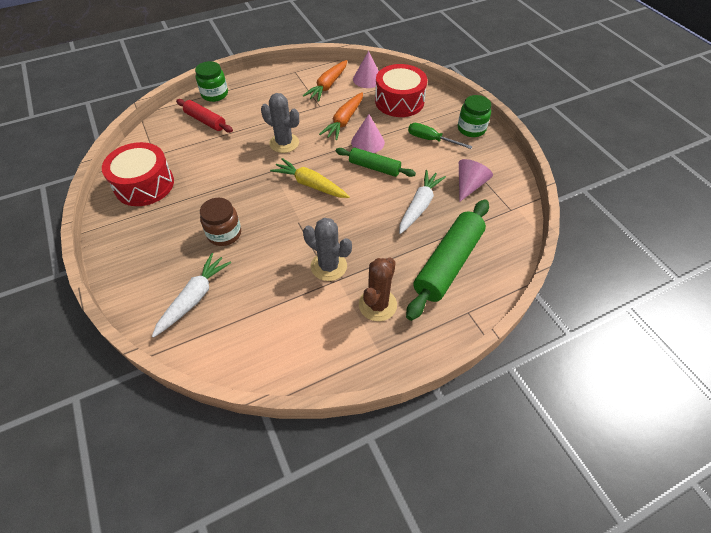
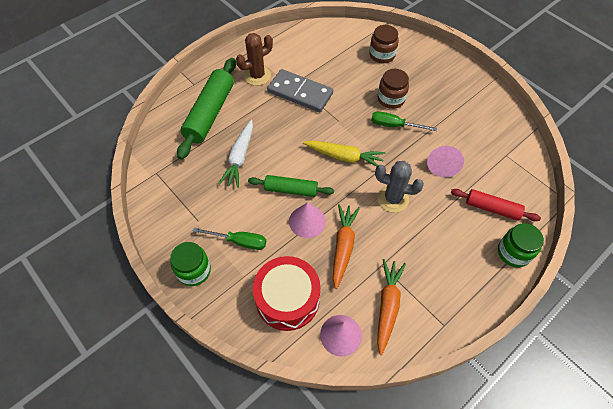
camera: 165 degrees right, 5 degrees up
red drum [102,142,174,206] -> none
white carrot [152,253,231,337] -> brown jar [369,25,399,63]
grey cactus [303,218,352,281] -> grey domino [267,69,333,112]
brown cactus [359,258,397,321] -> brown cactus turned 45 degrees clockwise [236,33,273,86]
pink cone [459,159,493,202] -> pink cone moved to [427,146,464,177]
none -> green screwdriver [371,111,437,131]

